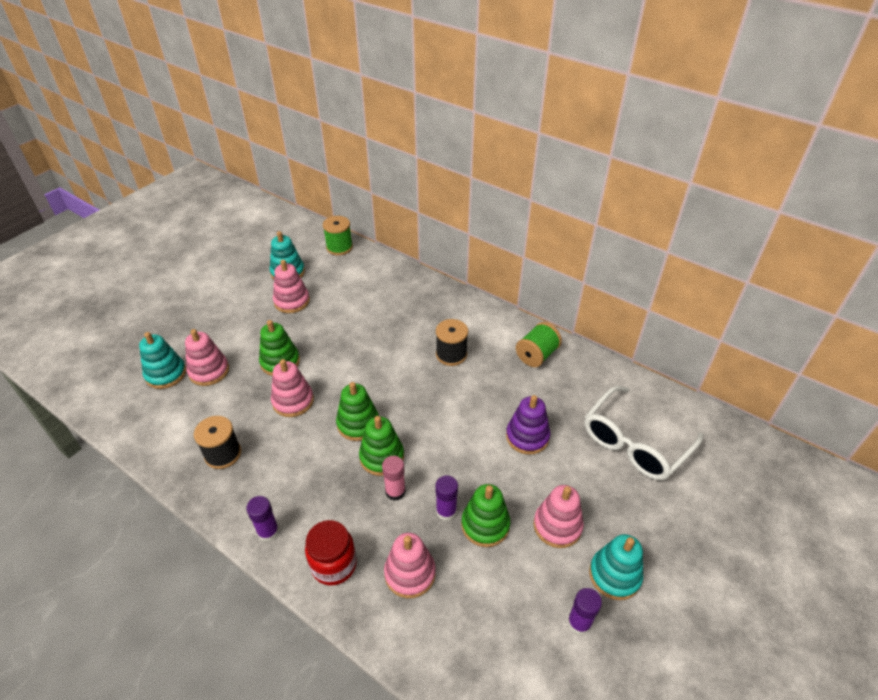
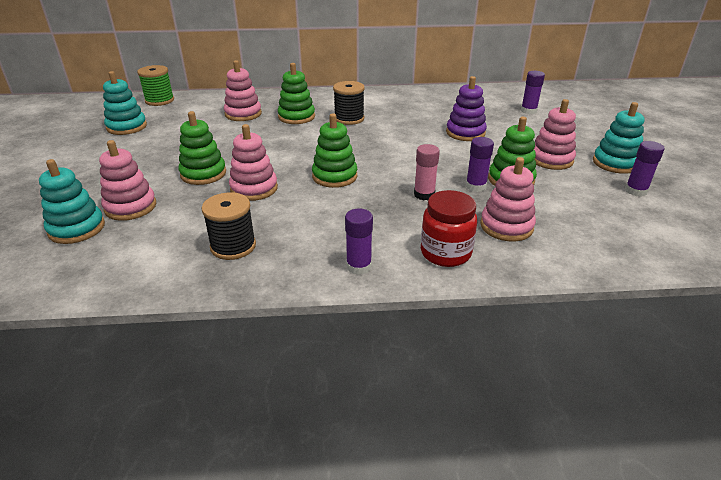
camera: 40 degrees left, 10 degrees down
pink stacking toy [273,260,310,313] -> pink stacking toy moved to [224,60,262,121]
green stacking toy [359,416,404,476] -> green stacking toy moved to [278,63,315,124]
green spool [516,322,562,367] -> none
white glasses [584,386,703,480] -> purple glue stick [521,71,545,114]

